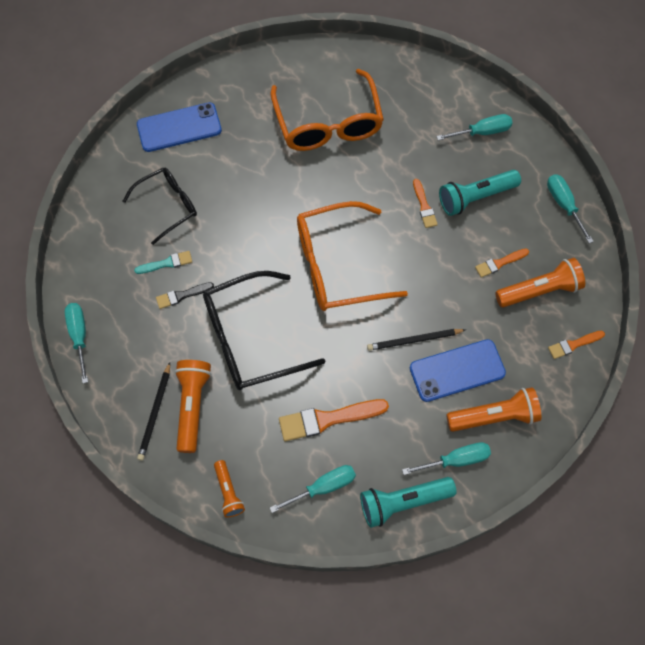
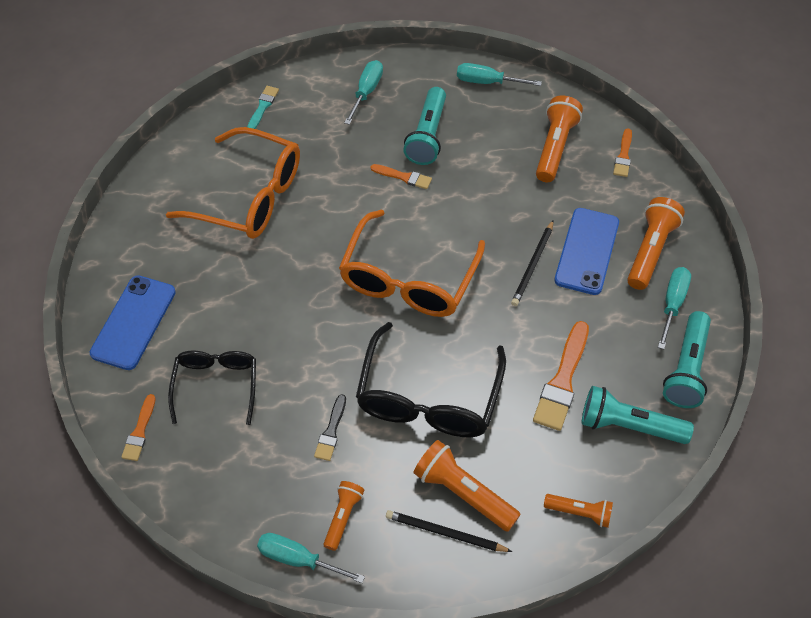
camera: 55 degrees left, 10 degrees down
turquoise brush [134,251,192,274] -> turquoise brush moved to [247,86,279,129]
black pencil [137,362,170,461] -> black pencil turned 150 degrees clockwise [386,510,512,552]
turquoise screwdriver [270,465,356,513] -> turquoise flashlight [582,386,694,444]
orange brush [475,248,529,278] -> orange brush moved to [121,394,155,461]
none -> orange flashlight [324,481,364,551]

